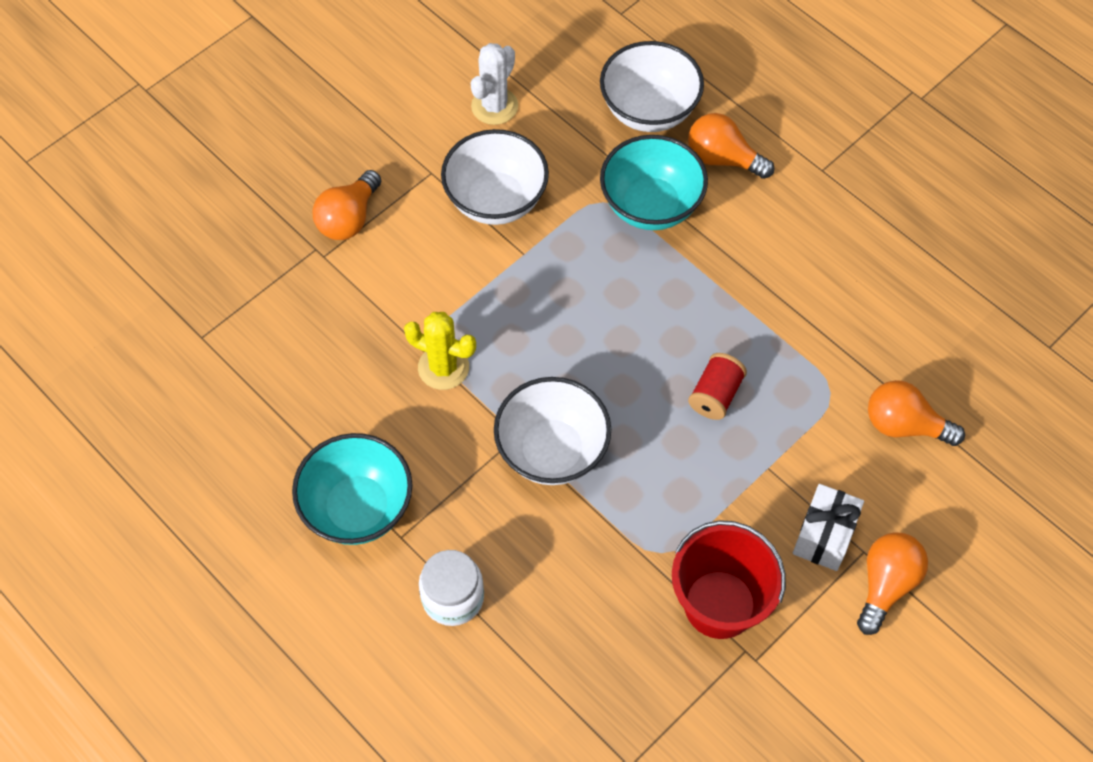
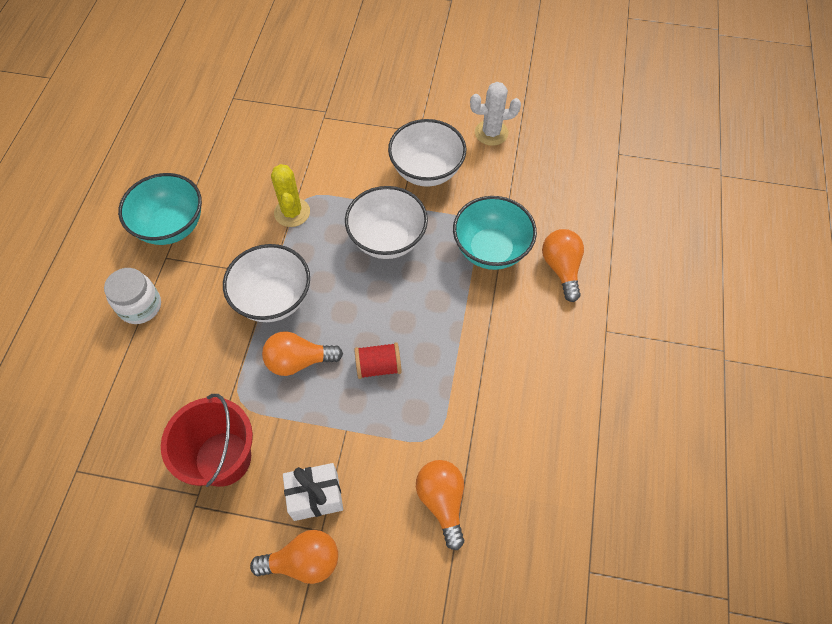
camera: 55 degrees right, 0 degrees up
orange light bulb [313,170,381,240] -> orange light bulb moved to [262,331,343,376]
white bowl [600,41,704,132] -> white bowl moved to [345,186,428,259]

